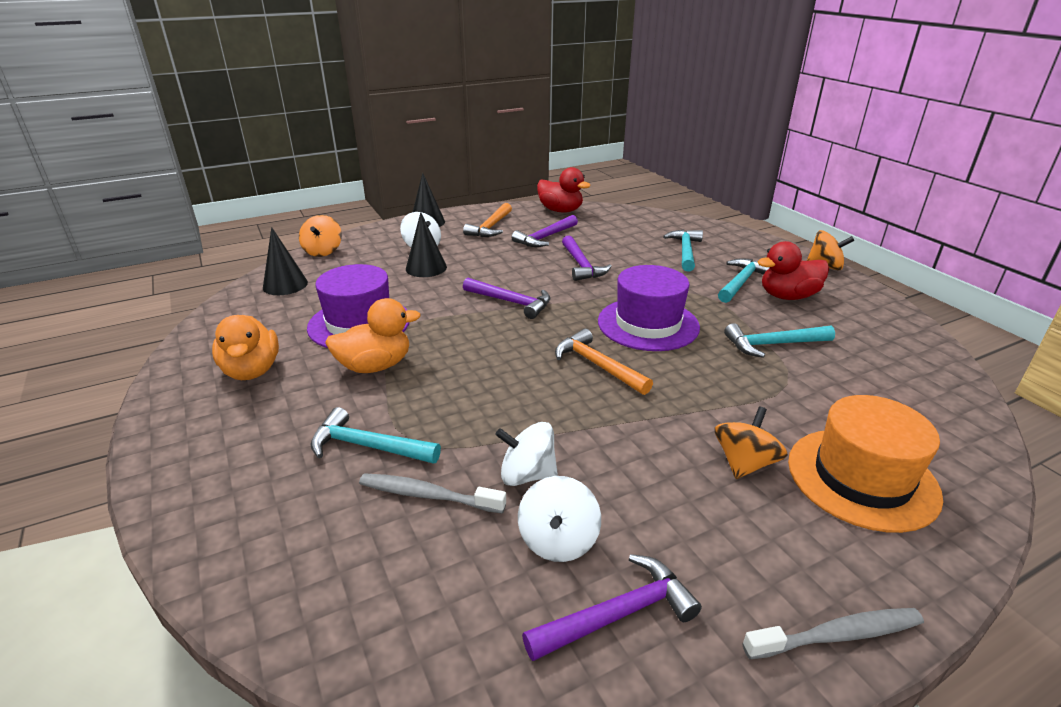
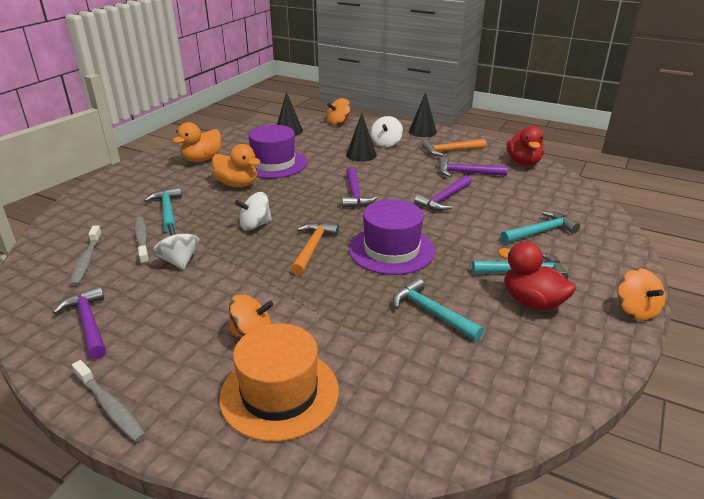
camera: 55 degrees right, 0 degrees up
white spinning top [518,476,601,562] -> white spinning top moved to [235,192,272,231]
purple hammer [522,554,702,661] -> purple hammer turned 150 degrees counterclockwise [53,286,106,359]
none -> grey toothbrush [69,225,102,286]

